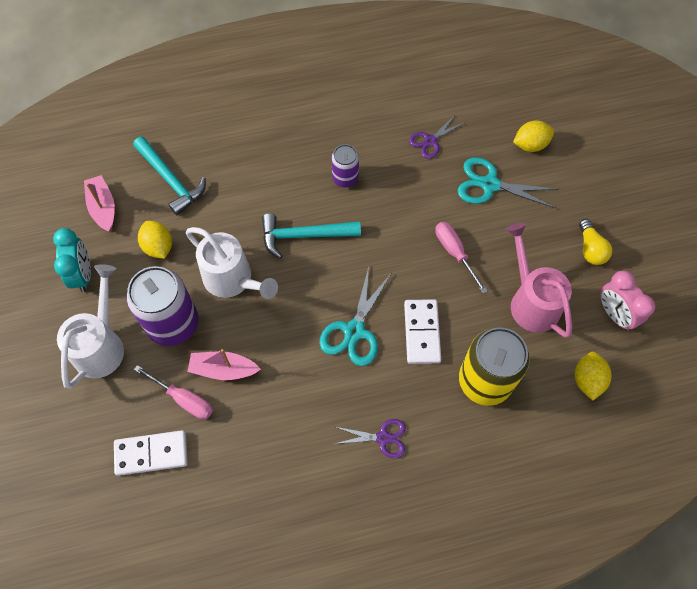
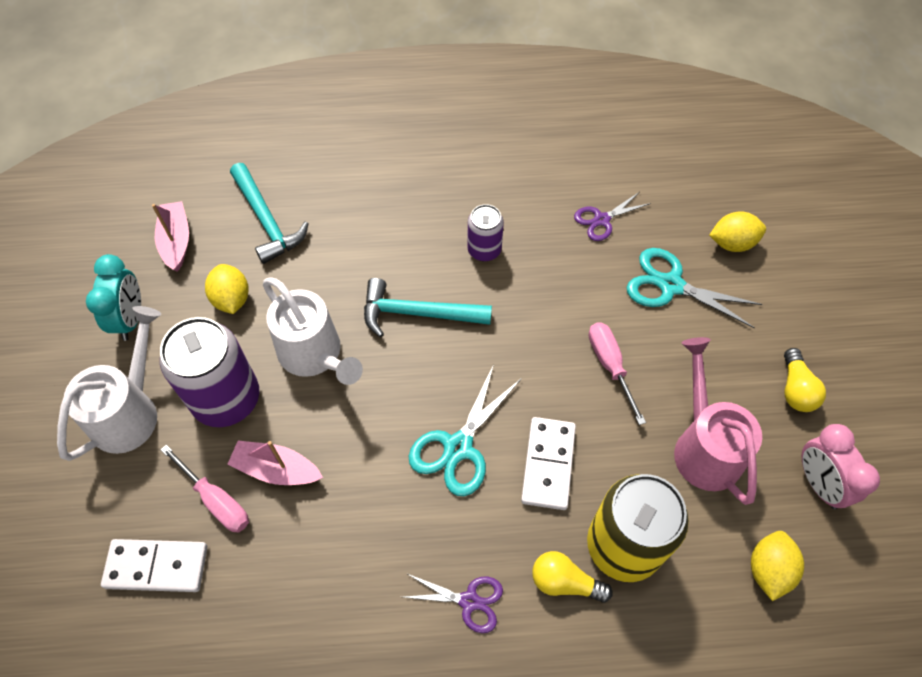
camera: 10 degrees right, 5 degrees down
none -> yellow light bulb [532,551,613,603]

